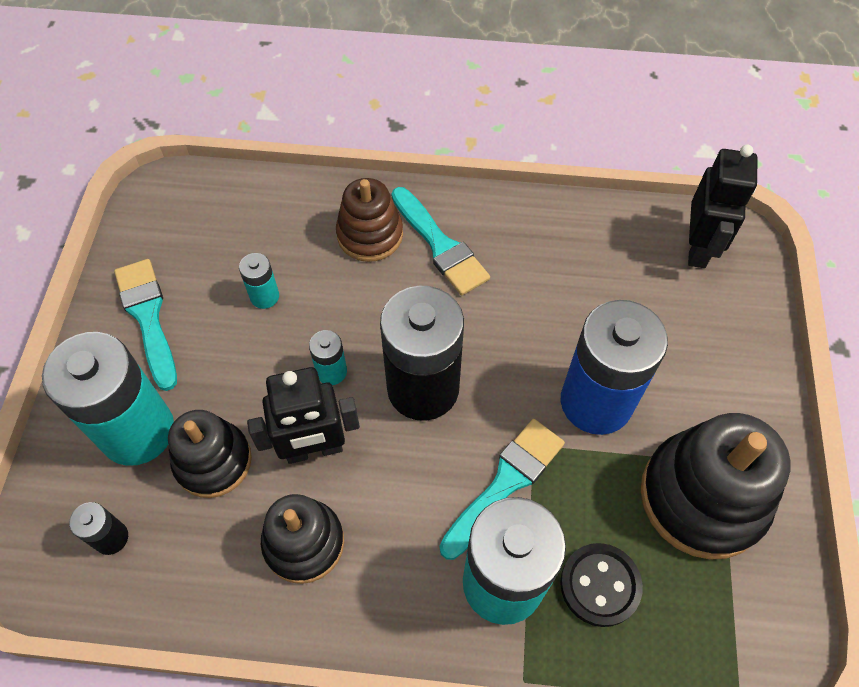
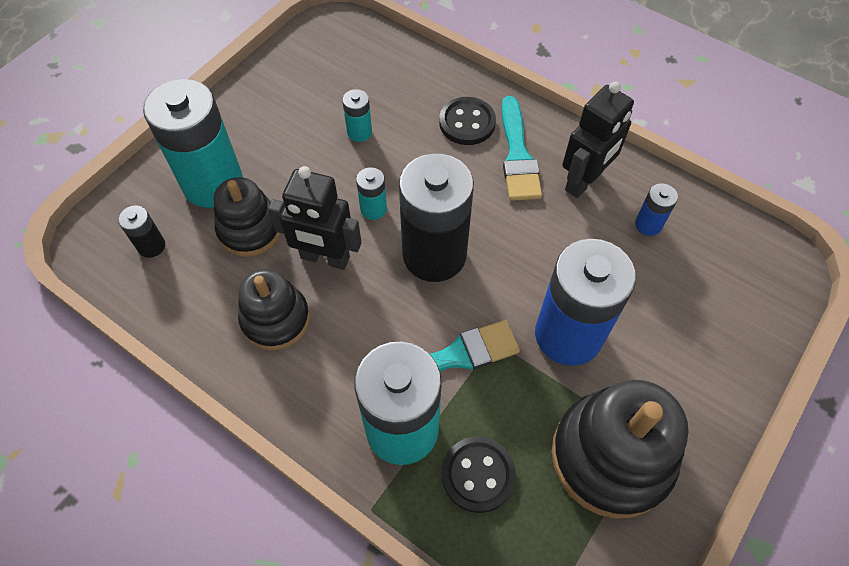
camera: 30 degrees right, 0 degrees up
turquoise brush [114,259,177,391] -> none
brown stacking toy [336,178,403,262] -> black button [439,97,496,145]
black robot [688,144,758,268] -> black robot moved to [563,81,634,198]
none -> blue battery [635,183,678,236]

